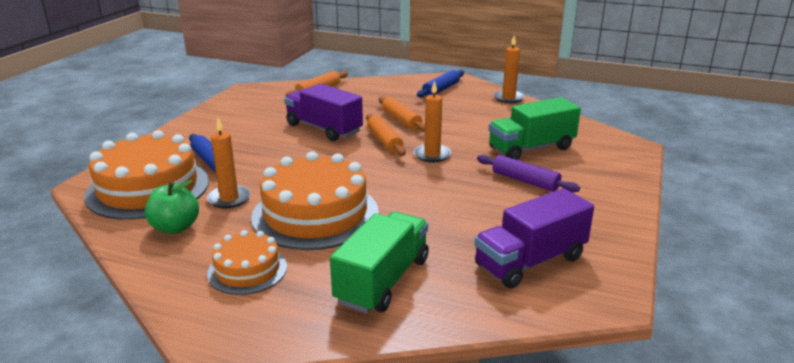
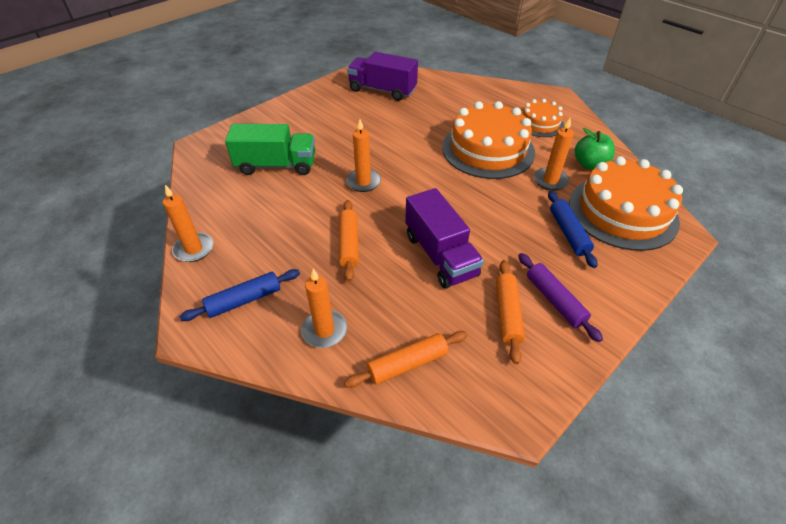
camera: 155 degrees left, 20 degrees up
green truck [330,212,429,314] -> none
orange rolling pin [366,114,406,156] -> orange rolling pin moved to [496,260,525,364]
purple truck [474,188,594,288] -> purple truck turned 150 degrees counterclockwise [347,52,418,101]
purple rolling pin [477,155,580,192] -> purple rolling pin moved to [518,253,603,342]
none -> orange candle [301,269,347,348]

